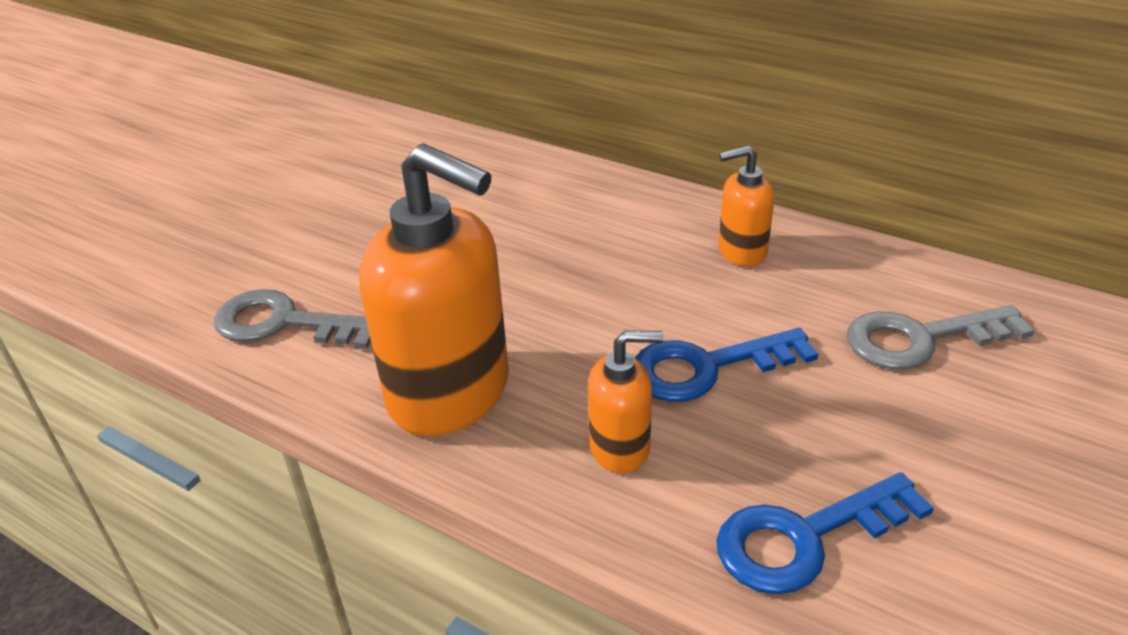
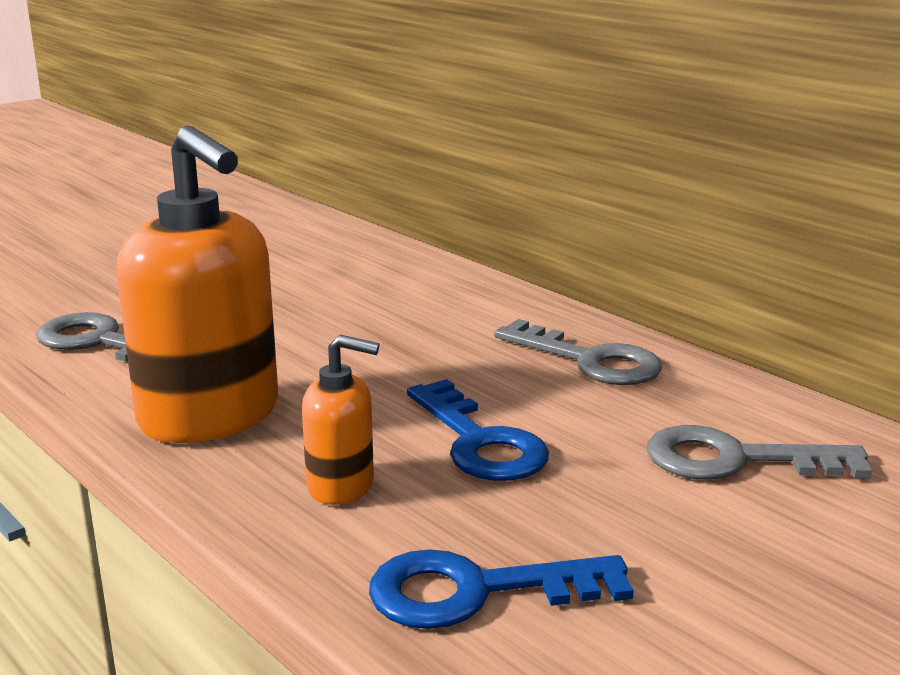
camera: 15 degrees right, 15 degrees down
blue key [635,328,818,402] -> blue key turned 120 degrees counterclockwise [407,379,549,481]
orange soap dispenser [719,146,774,267] -> grey key [494,319,662,385]

